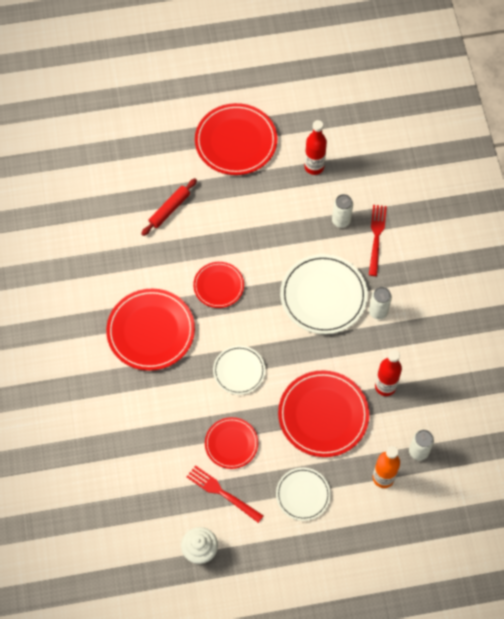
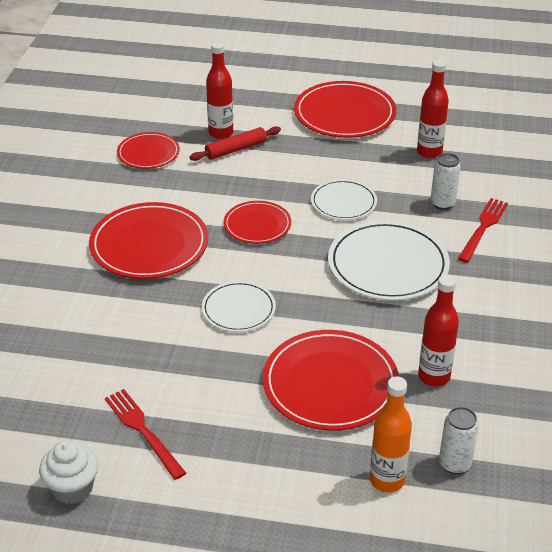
camera: 20 degrees right, 25 degrees down
red plate [205,417,258,469] -> red plate moved to [117,132,180,169]
white plate [276,467,331,521] -> white plate moved to [311,179,377,220]
white can [369,287,392,319] -> none
none -> red bottle [206,42,233,139]

